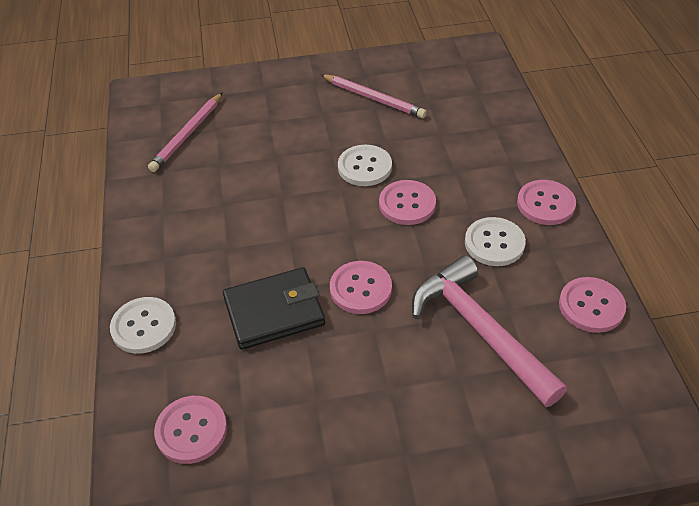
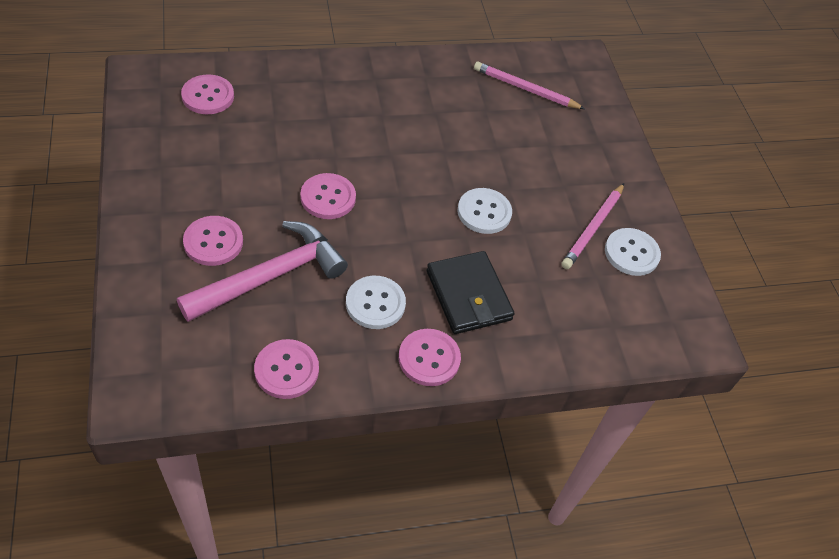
camera: 80 degrees right, 5 degrees up
white button [110,297,176,354] -> white button moved to [605,228,661,276]
black wallet [223,267,325,350] -> black wallet moved to [427,251,515,334]
pink button [379,180,436,225] -> pink button moved to [183,216,243,266]

